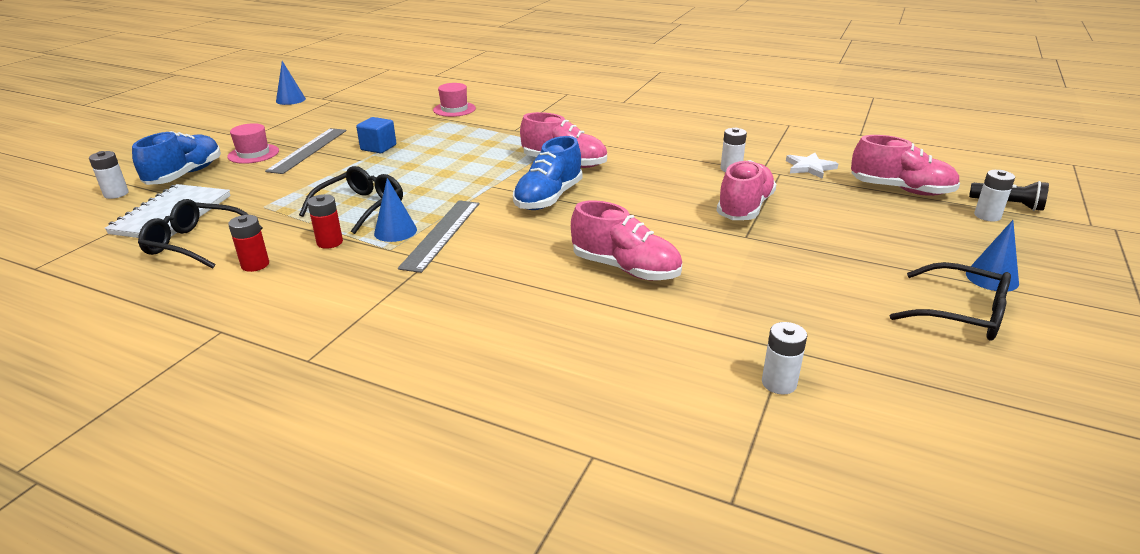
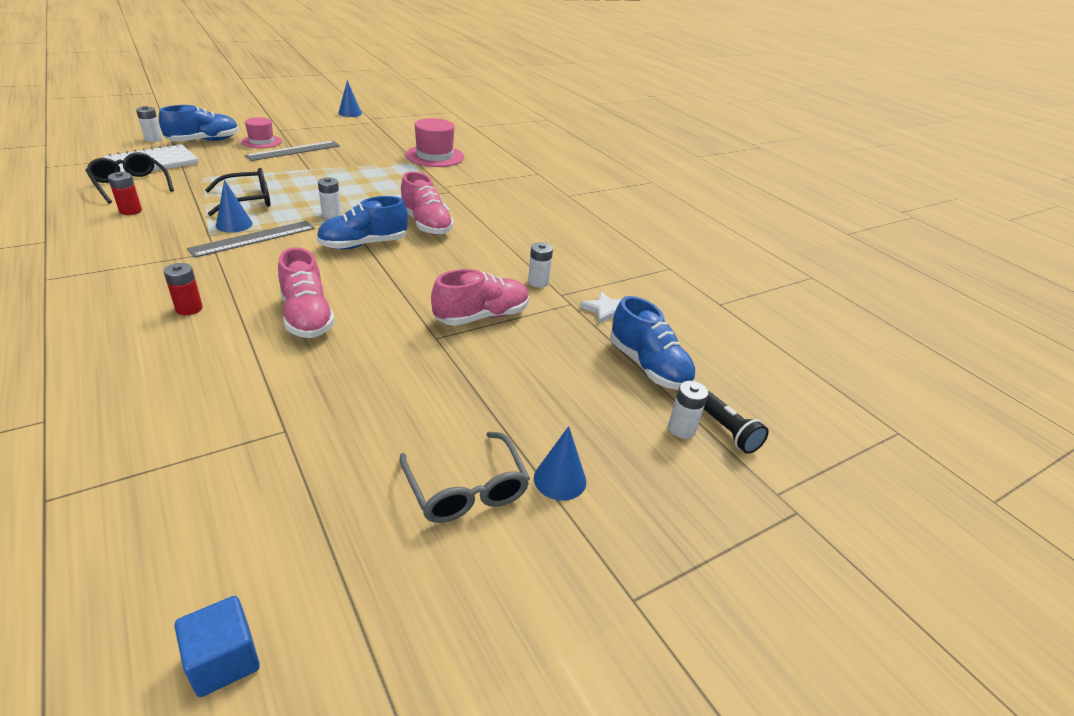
camera: 30 degrees right, 5 degrees up
red battery [307,194,343,249] -> red battery moved to [163,263,203,315]
blue cube [356,117,396,153] -> blue cube moved to [174,596,260,697]
pink hat [433,83,476,117] -> pink hat [405,118,464,167], size x1.58
white battery [762,322,807,395] -> white battery moved to [318,178,341,219]
pink shoe [851,135,960,196] -> blue shoe [610,296,696,390]
black glasses [890,262,1011,341] -> grey glasses [400,432,530,523]

